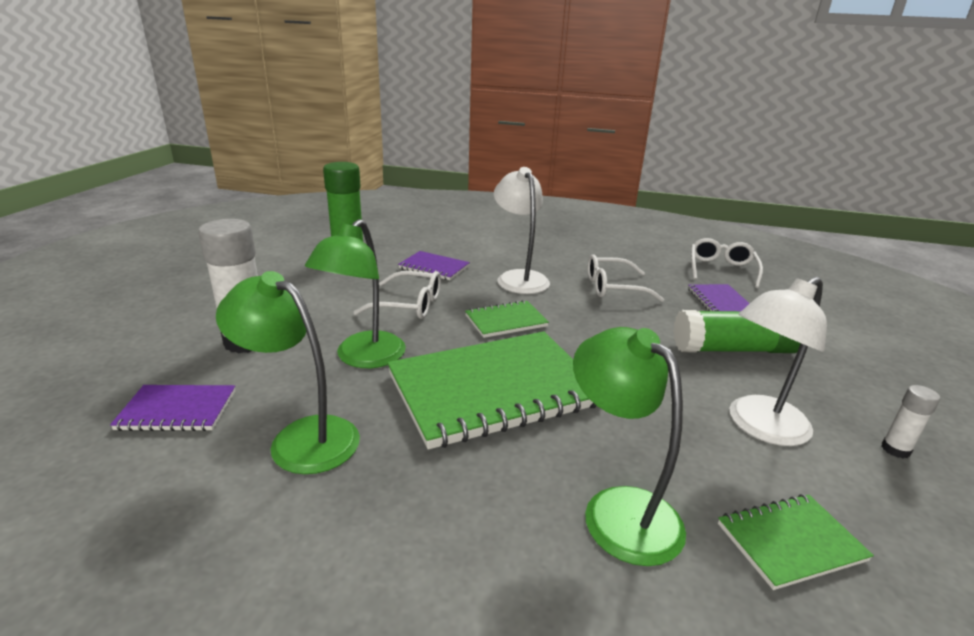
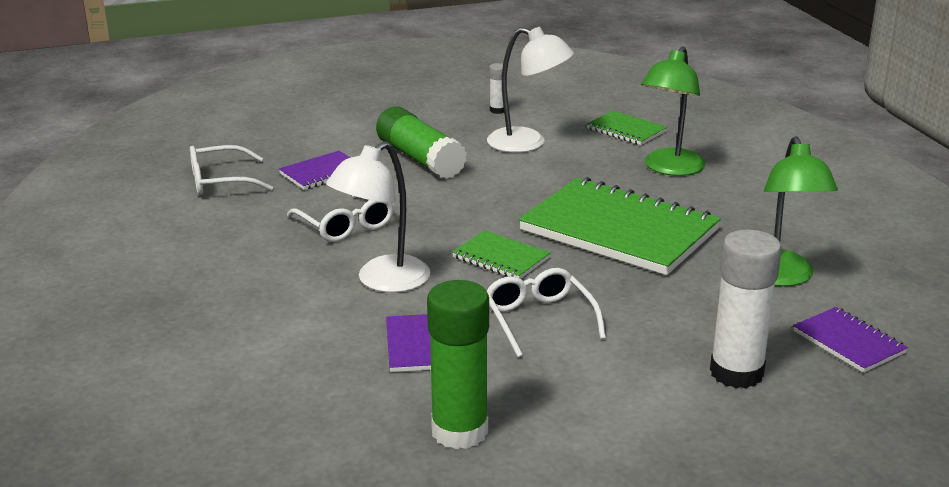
camera: 120 degrees left, 0 degrees up
green lamp [305,219,406,368] -> none

